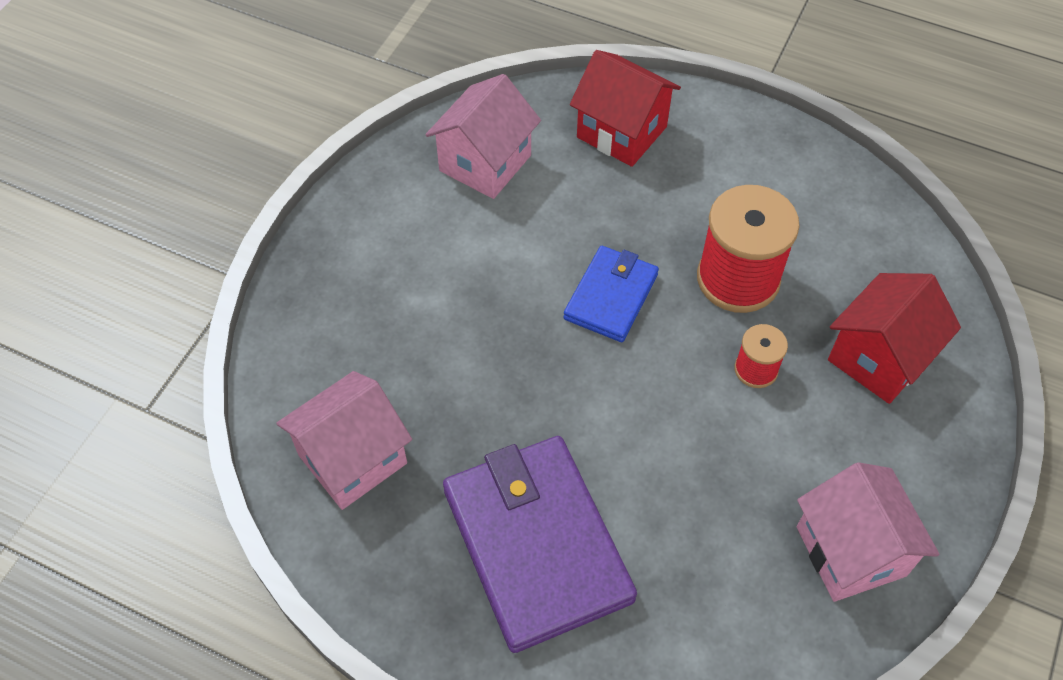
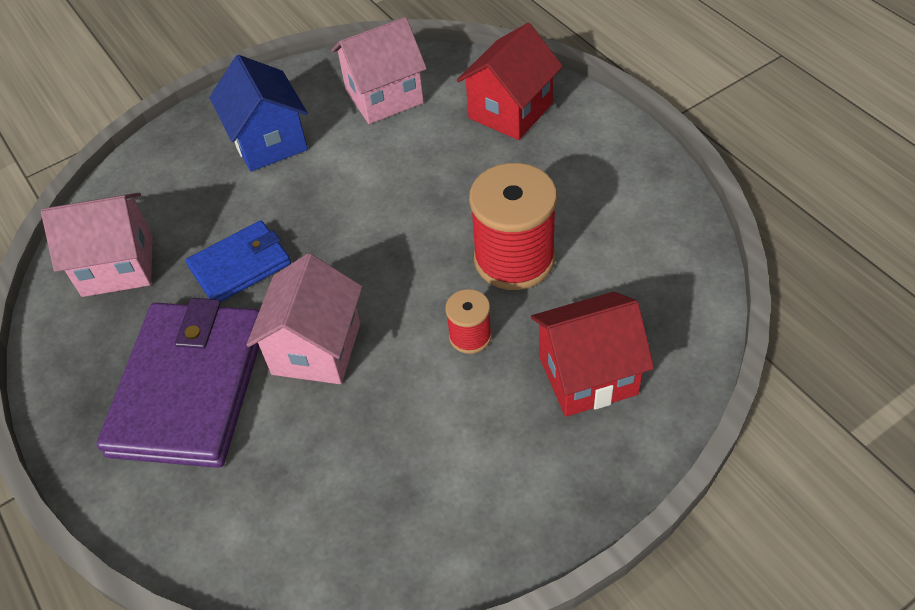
camera: 35 degrees right, 5 degrees down
blue wallet [563,246,659,342] -> blue wallet moved to [186,220,291,302]
red house [570,50,681,167] -> red house turned 60 degrees clockwise [457,23,563,140]
pink house [797,462,940,602] -> pink house moved to [246,253,362,384]
none -> blue house [209,55,308,172]

